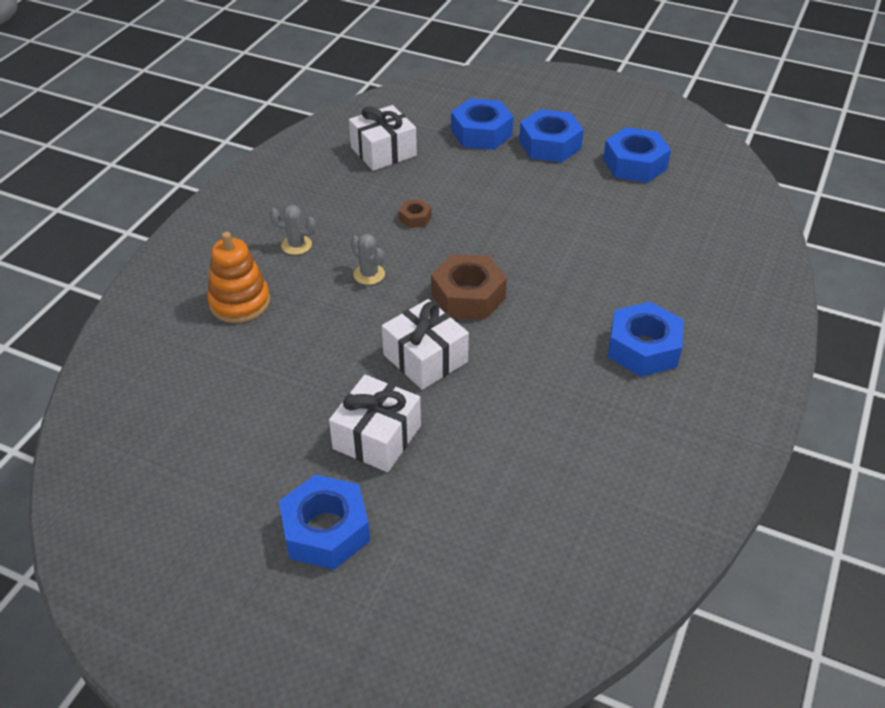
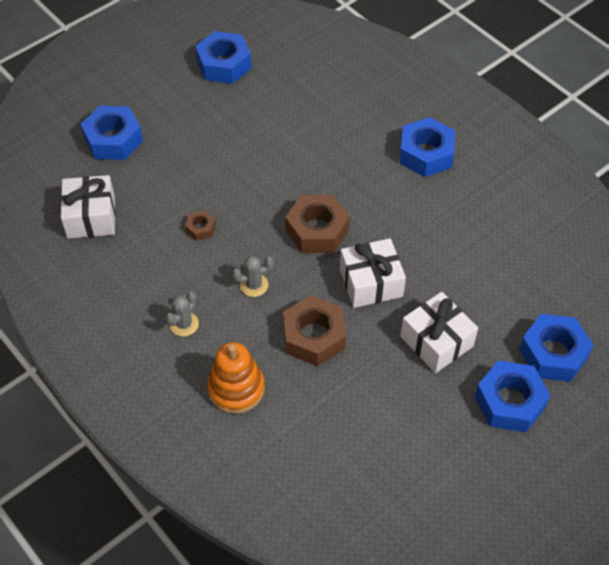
camera: 65 degrees left, 10 degrees up
blue nut [519,109,584,162] -> blue nut moved to [519,314,594,382]
none -> brown nut [283,295,346,366]

